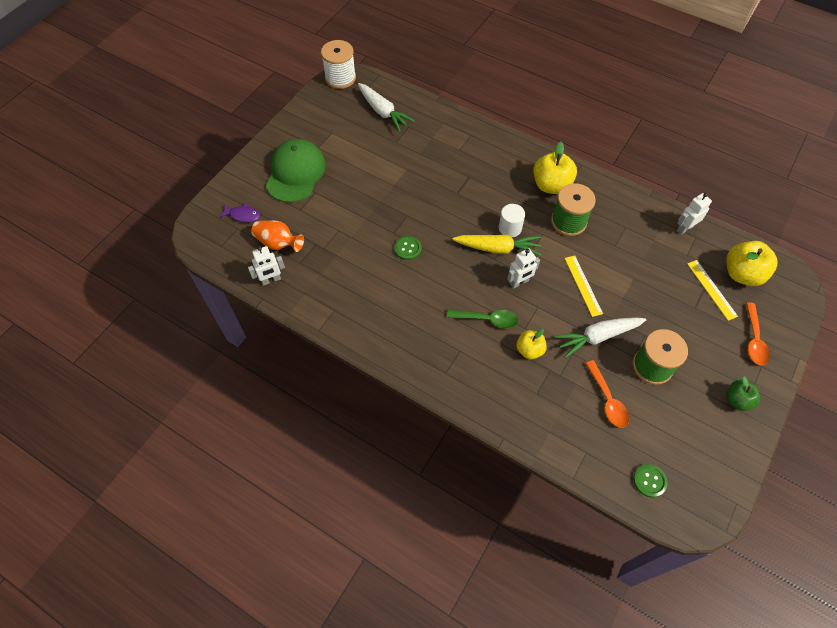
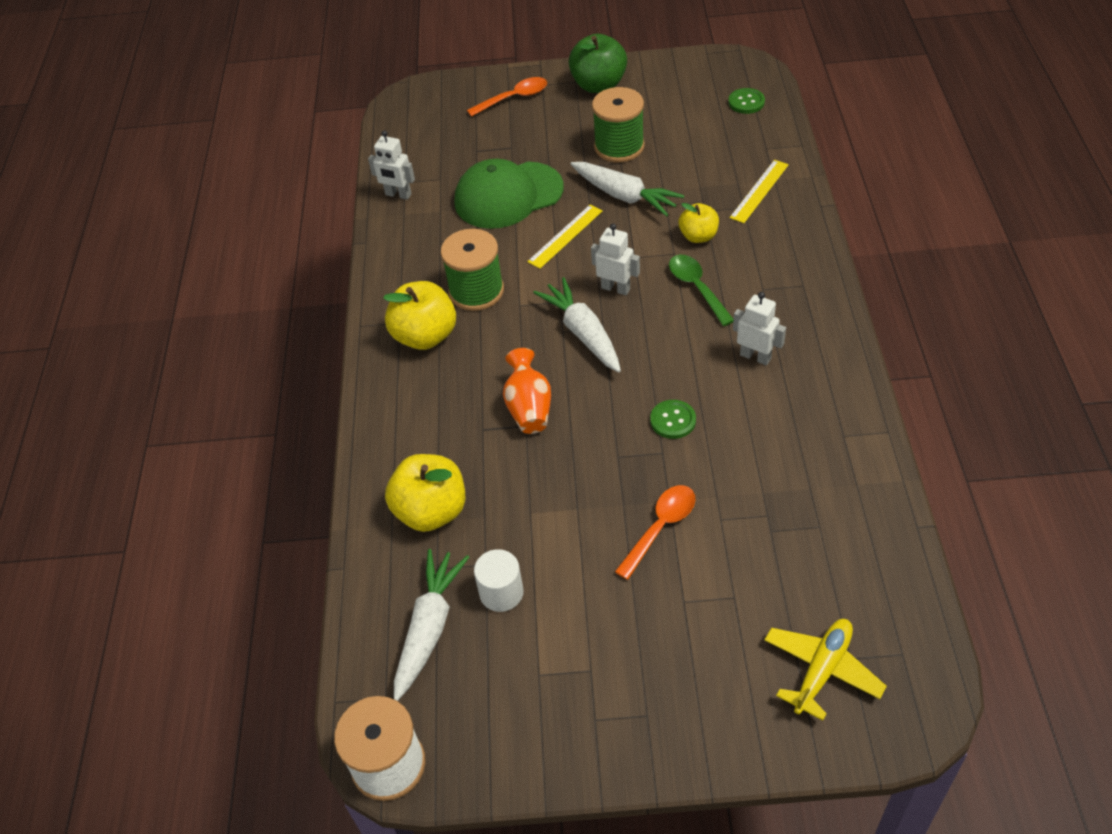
camera: 120 degrees left, 10 degrees down
purple fish [219,203,260,223] -> yellow plane [765,619,887,721]
white robot [248,246,285,286] -> white robot moved to [733,292,786,365]
orange vase [251,221,304,252] -> orange vase moved to [503,348,551,434]
green cap [266,139,326,203] -> green cap moved to [455,159,564,229]
yellow carrot [453,235,541,256] -> white carrot [533,277,621,372]
white cylinder [499,204,525,237] -> white cylinder moved to [474,549,524,612]
orange spoon [585,360,630,428] -> orange spoon moved to [615,485,696,580]
yellow ruler [687,260,738,321] -> yellow ruler moved to [730,160,789,223]
green apple [726,376,760,411] -> green apple [569,34,627,93], size x1.65
yellow apple [727,241,777,286] -> yellow apple moved to [385,454,465,532]

